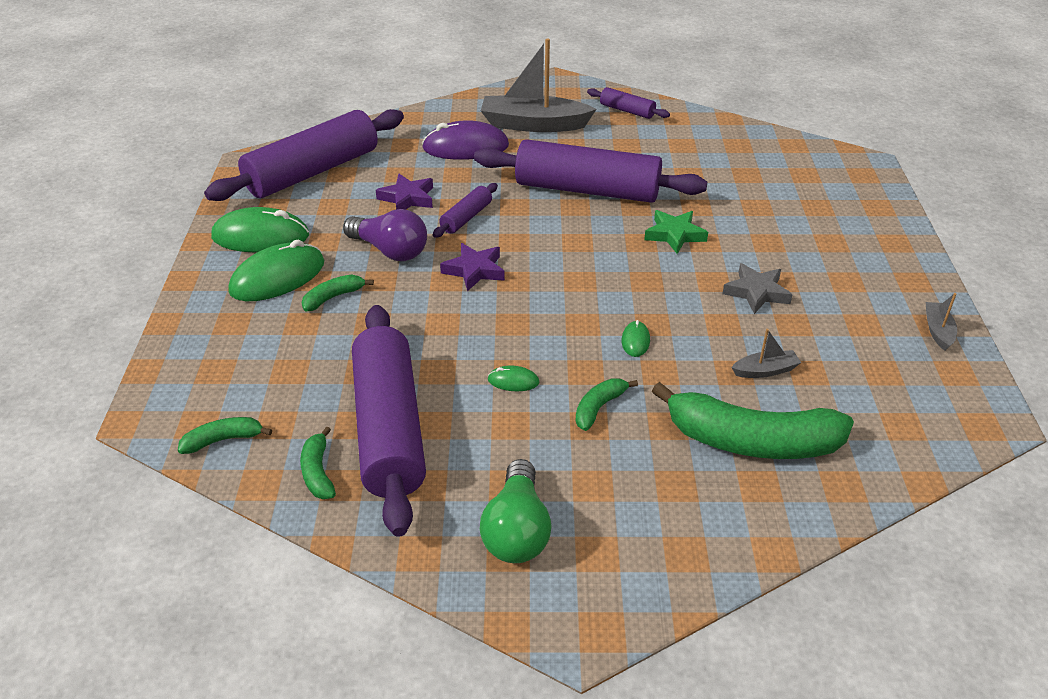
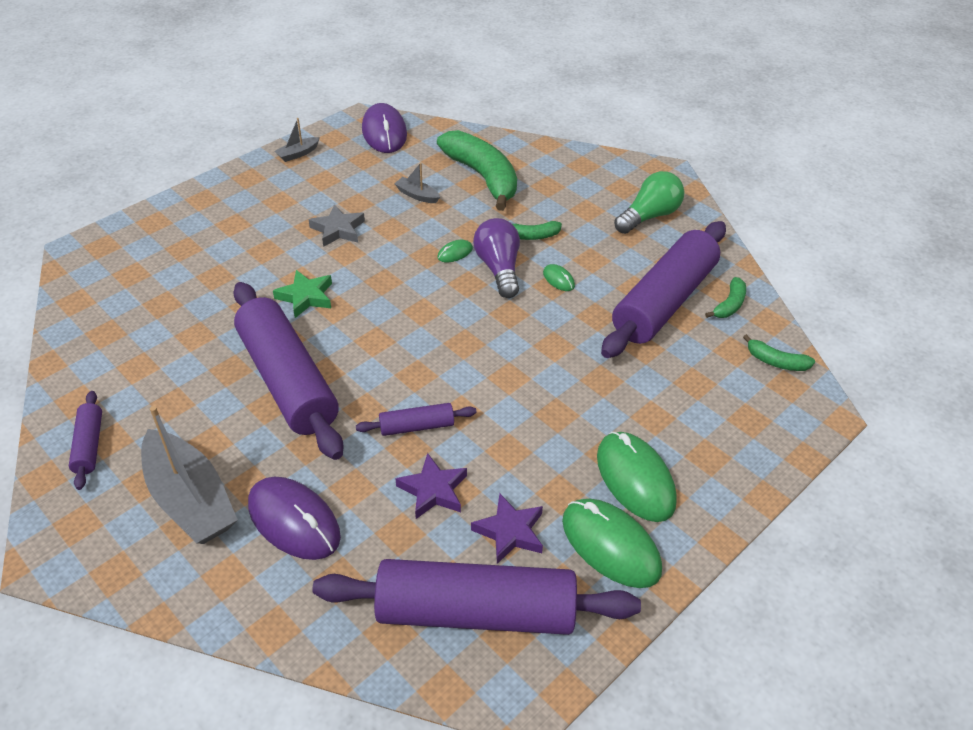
camera: 135 degrees left, 5 degrees up
green mouse [228,240,324,301] -> green mouse turned 60 degrees clockwise [597,432,677,522]
green banana [301,274,374,311] -> none
purple light bulb [343,209,427,261] -> purple light bulb moved to [473,218,520,298]
purple star [440,243,505,291] -> purple star moved to [471,493,543,564]
none -> purple mouse [362,103,407,153]

